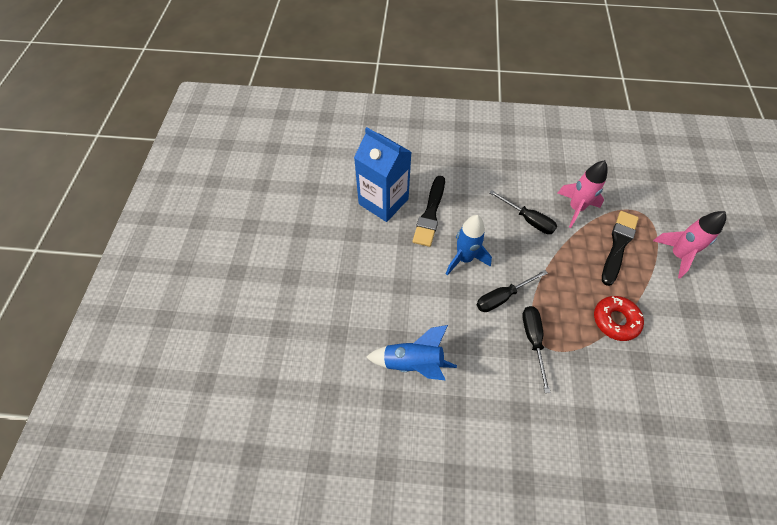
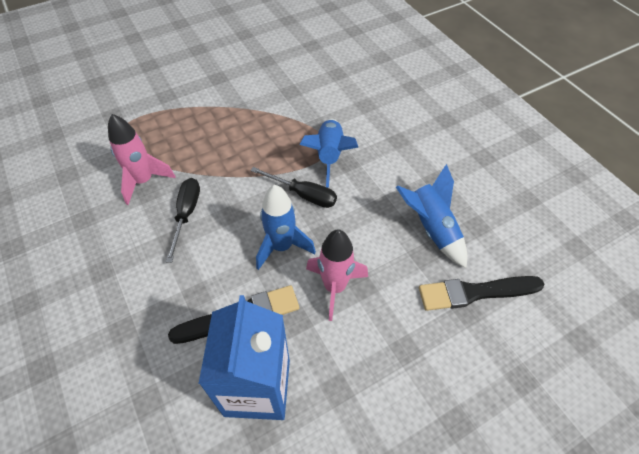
camera: 125 degrees left, 5 degrees down
black screwdriver [522,306,551,393] -> blue rocket [299,119,359,188]
red donut [594,296,644,341] -> none
black brush [602,211,639,286] -> black brush moved to [419,276,544,311]
pink rocket [653,211,726,279] -> pink rocket moved to [306,229,368,321]

